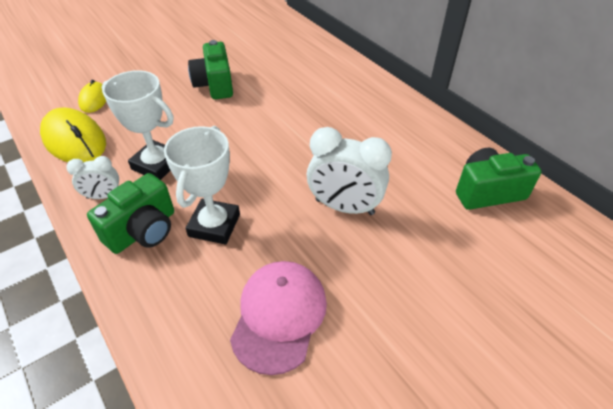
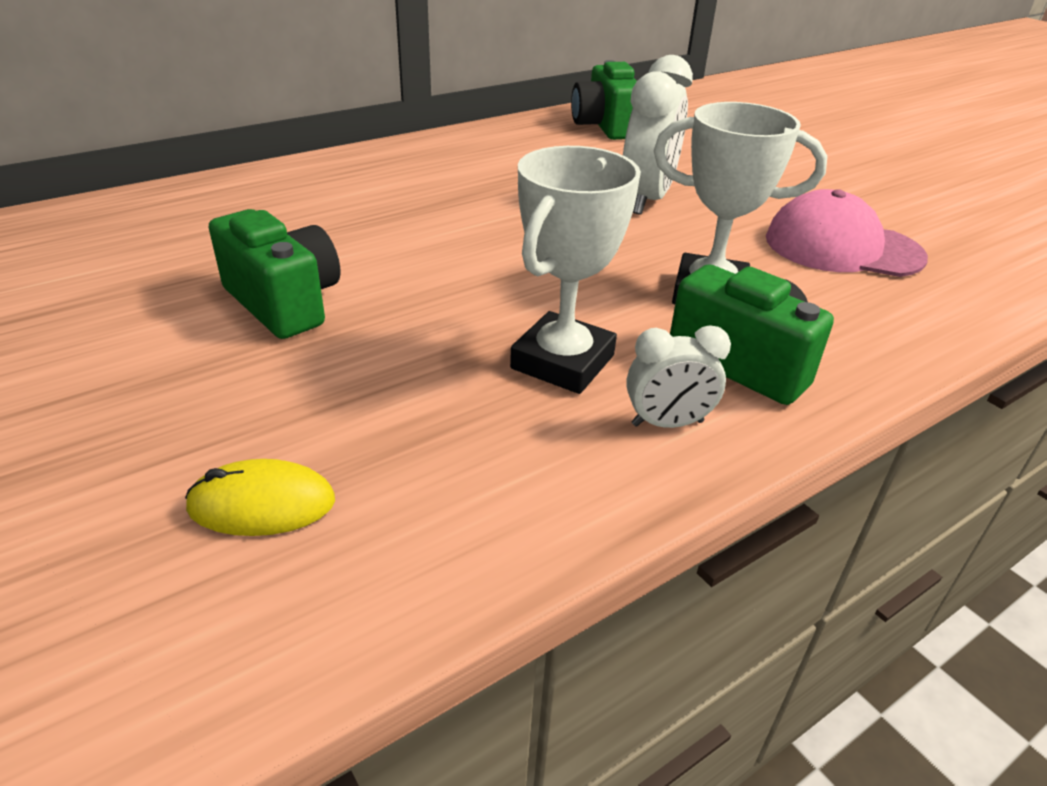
camera: 90 degrees left, 10 degrees down
yellow mouse [40,107,106,162] -> none
white clock [66,156,119,199] -> white clock turned 90 degrees clockwise [626,325,731,428]
green camera [188,40,233,99] -> green camera turned 120 degrees counterclockwise [209,209,341,339]

